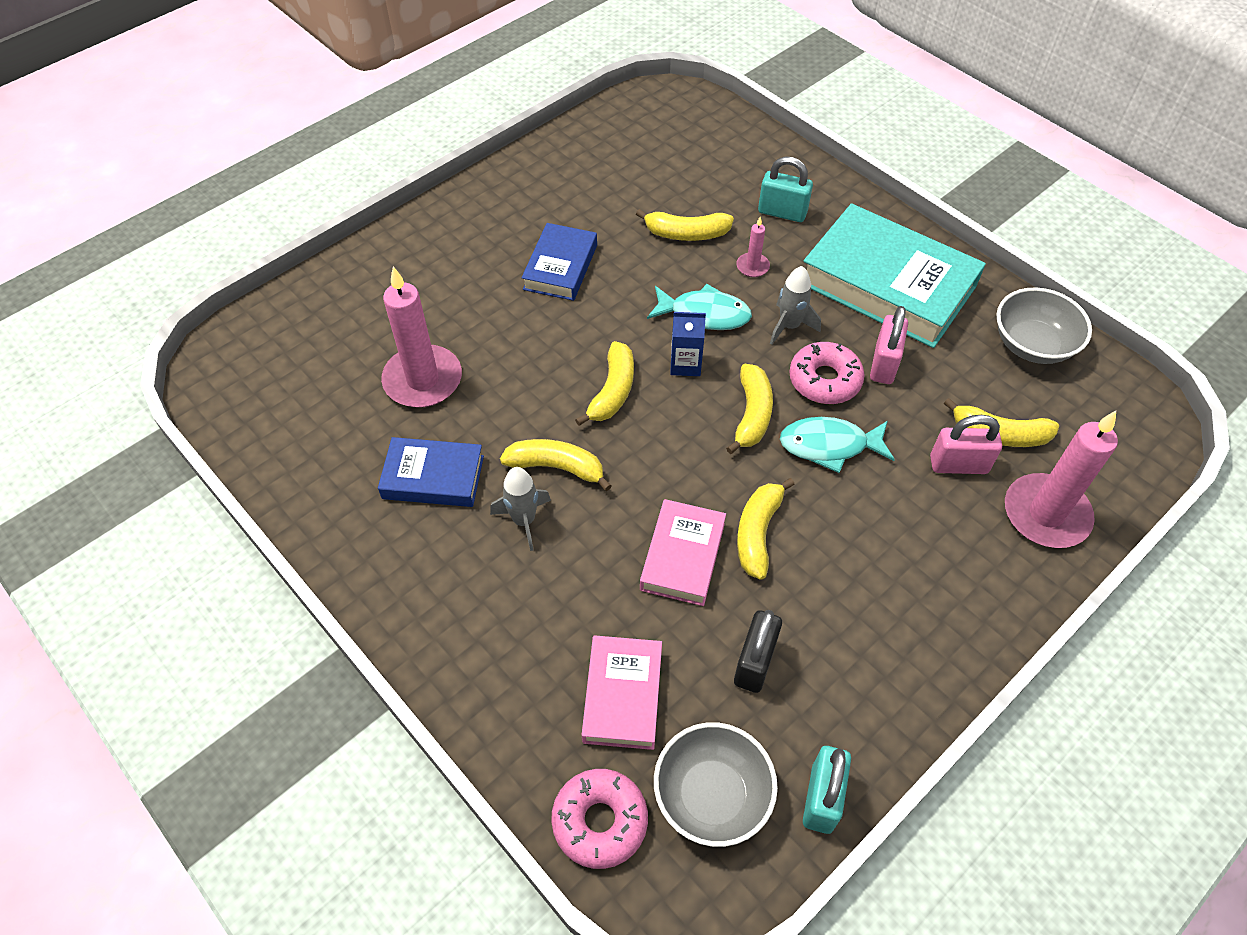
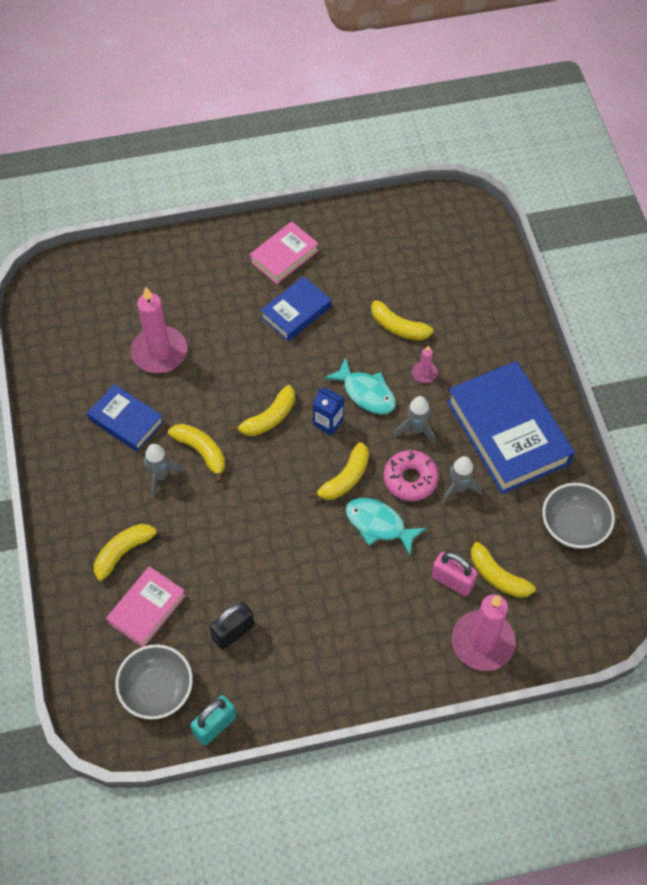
camera: 30 degrees right, 5 degrees up
pink donut [551,769,648,869] -> none
pink book [640,499,726,606] -> pink book moved to [250,222,319,284]
yellow banana [737,478,795,579] -> yellow banana moved to [94,524,165,581]
turquoise padlock [758,157,813,222] -> none
turquoise book [804,203,986,348] -> blue book [447,361,575,494]
pink padlock [870,306,908,384] -> grey rocket [442,456,483,504]

